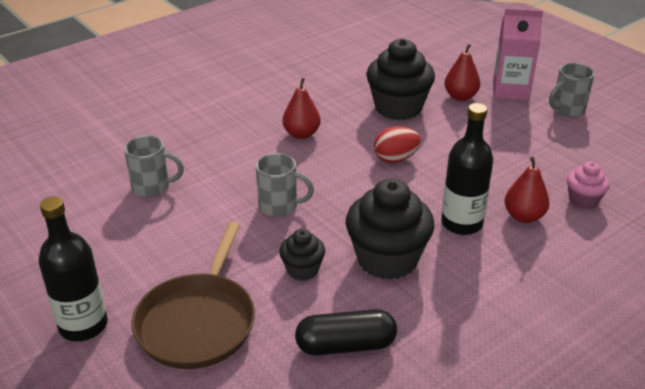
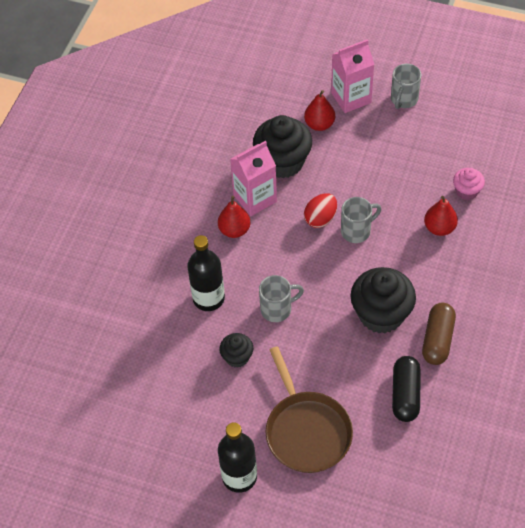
camera: 30 degrees left, 20 degrees up
grey mug [124,136,184,197] -> grey mug moved to [341,197,381,243]
black cupcake [279,229,325,281] -> black cupcake moved to [219,333,253,368]
black capsule [295,309,397,355] -> black capsule turned 45 degrees counterclockwise [392,356,421,422]
black bottle [441,103,493,235] -> black bottle moved to [187,235,225,311]
none -> pink carton [230,141,277,216]
none -> brown capsule [422,303,456,365]

